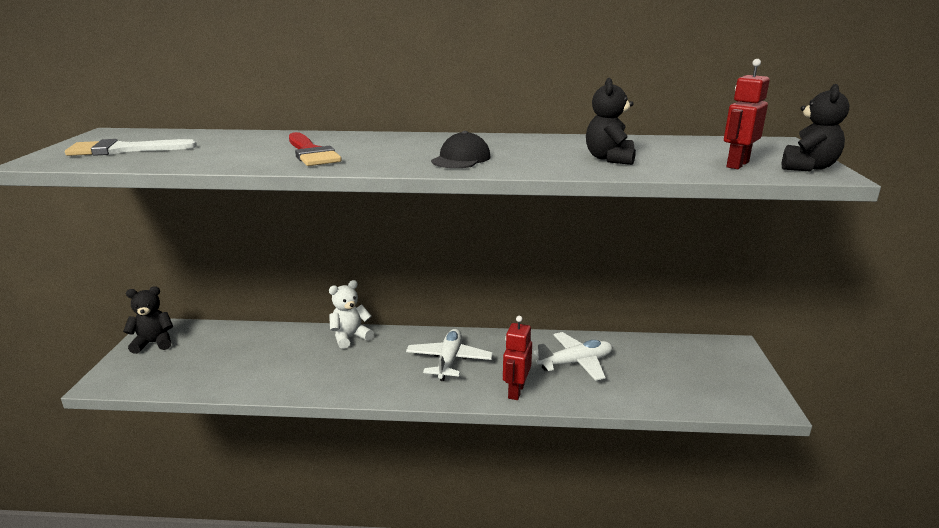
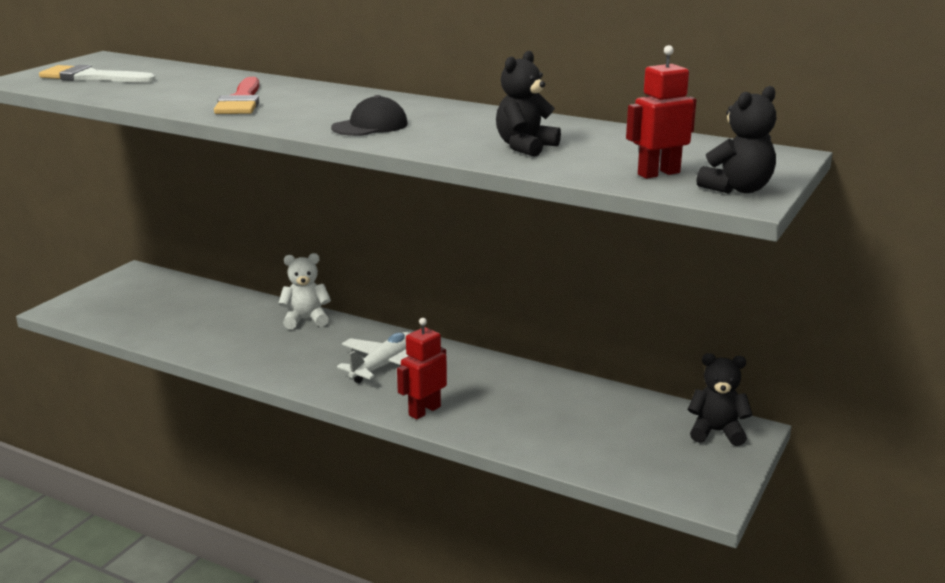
camera: 25 degrees right, 0 degrees up
black teddy bear [123,286,173,354] -> black teddy bear moved to [687,353,753,446]
white plane [533,332,612,381] -> none

